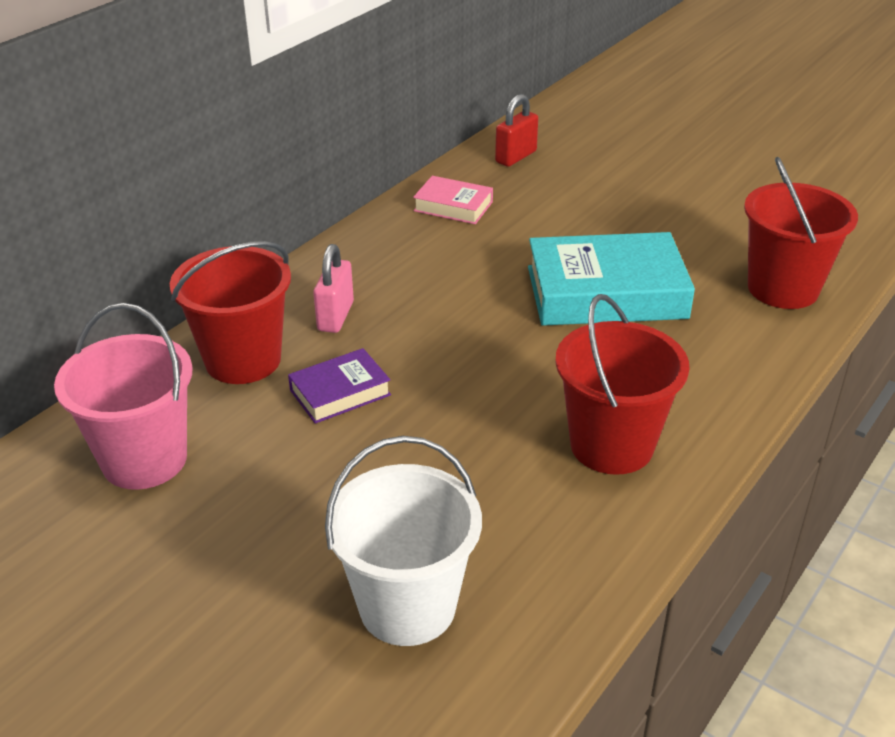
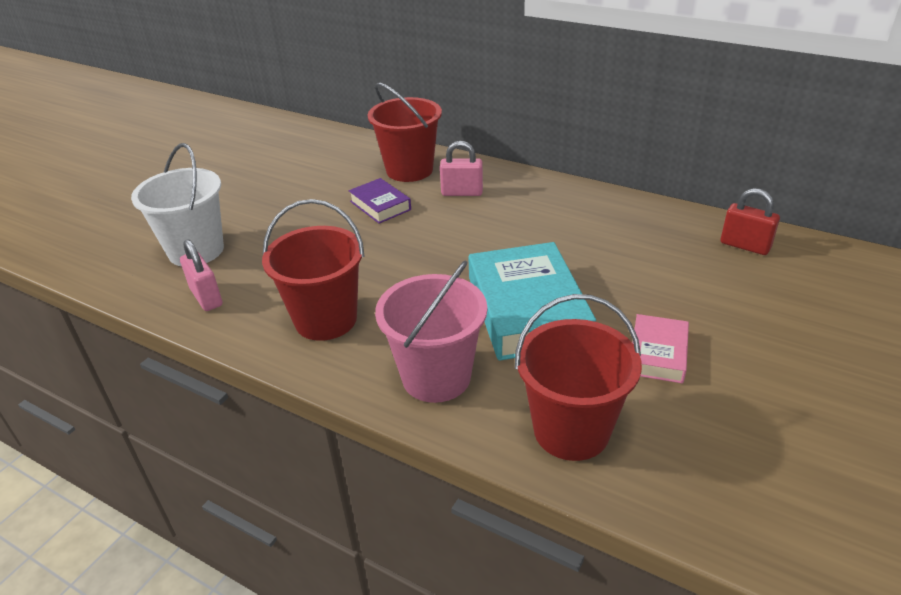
camera: 85 degrees right, 0 degrees up
pink bucket [54,303,193,490] -> pink bucket moved to [375,260,487,403]
pink book [413,176,493,224] -> pink book moved to [633,314,689,384]
none -> pink padlock [180,239,222,311]

